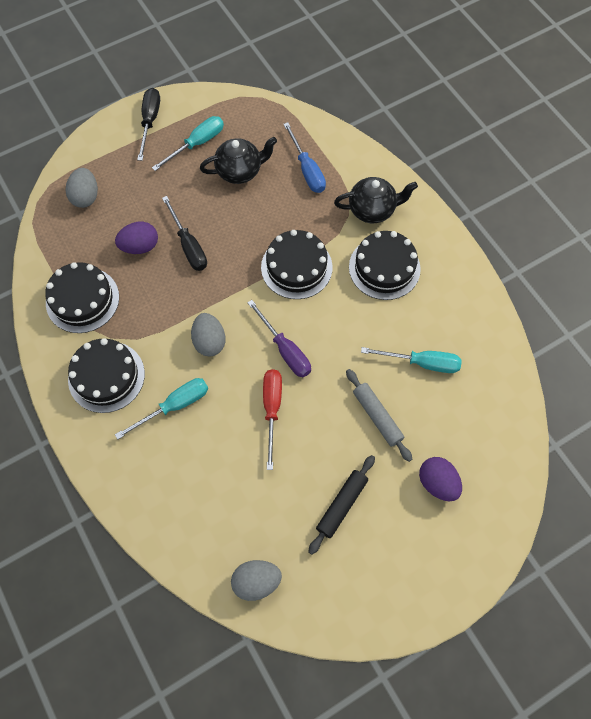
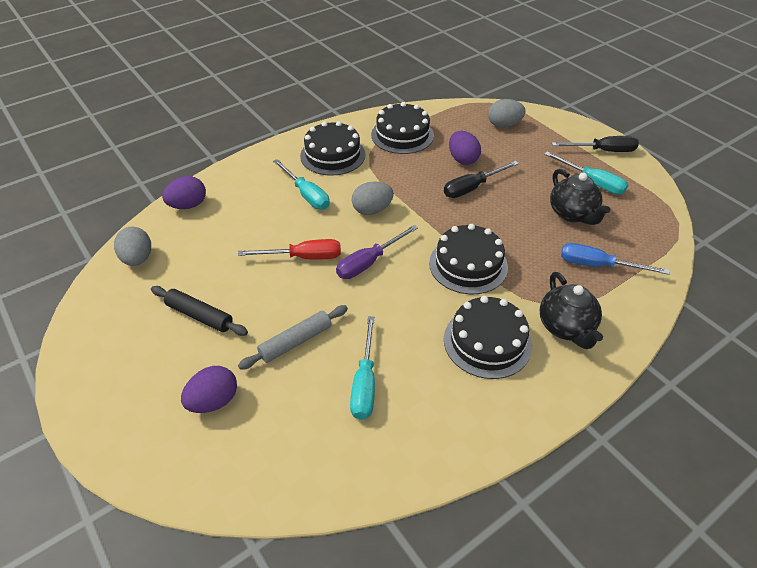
camera: 85 degrees right, 20 degrees down
blue screwdriver [283,122,326,193] -> blue screwdriver turned 45 degrees clockwise [561,243,669,275]
none -> purple egg [162,176,206,209]

